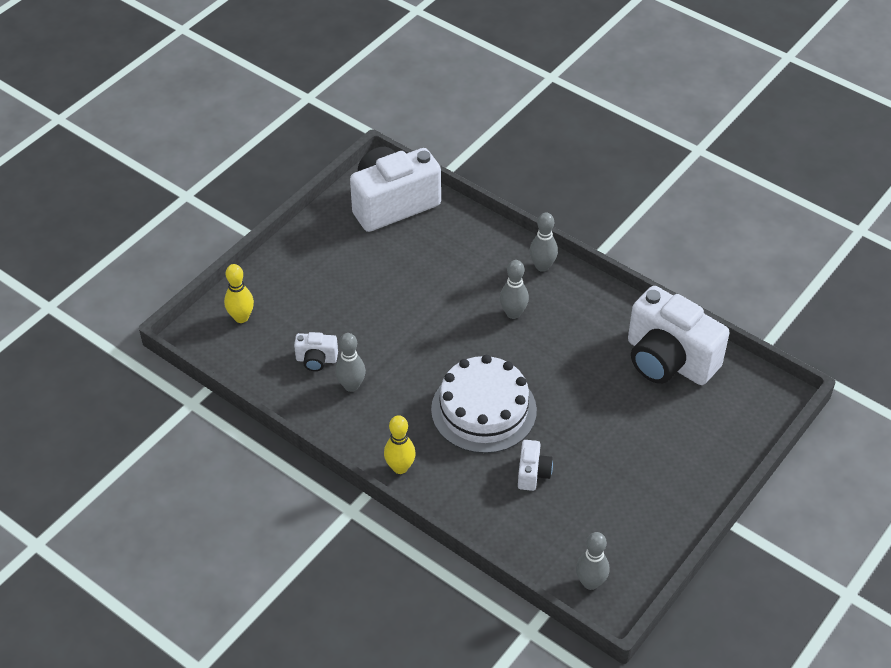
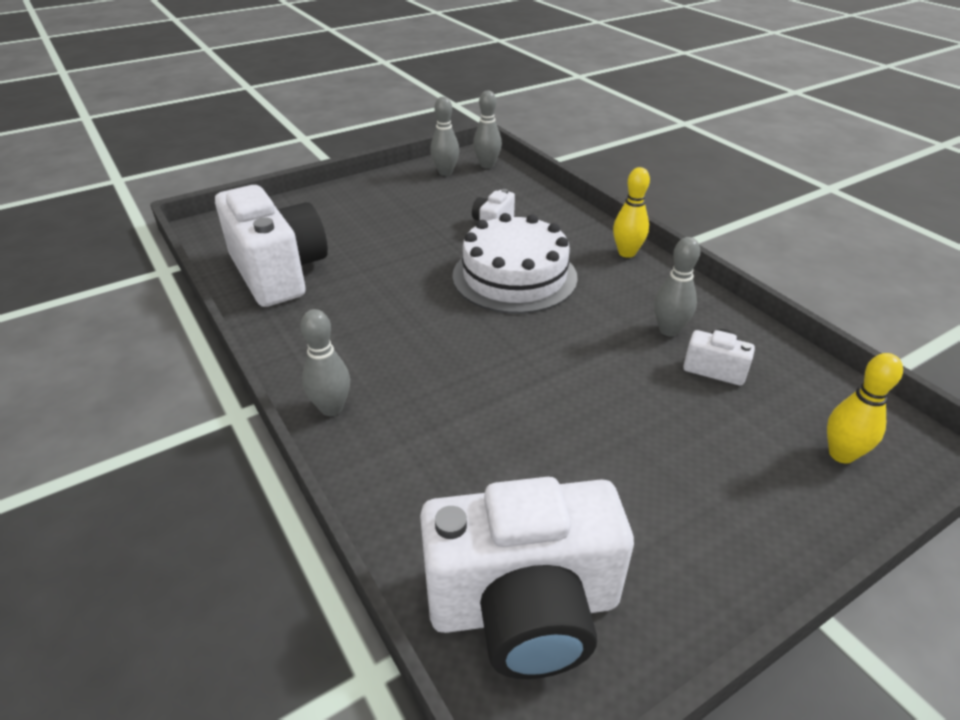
camera: 160 degrees left, 10 degrees down
grey bowling pin [500,260,529,319] -> grey bowling pin moved to [430,97,459,176]

